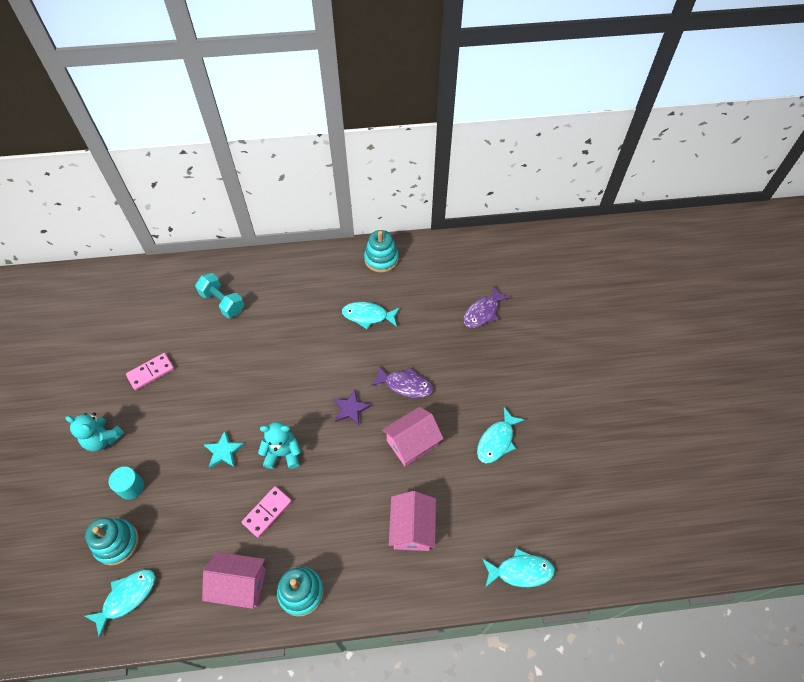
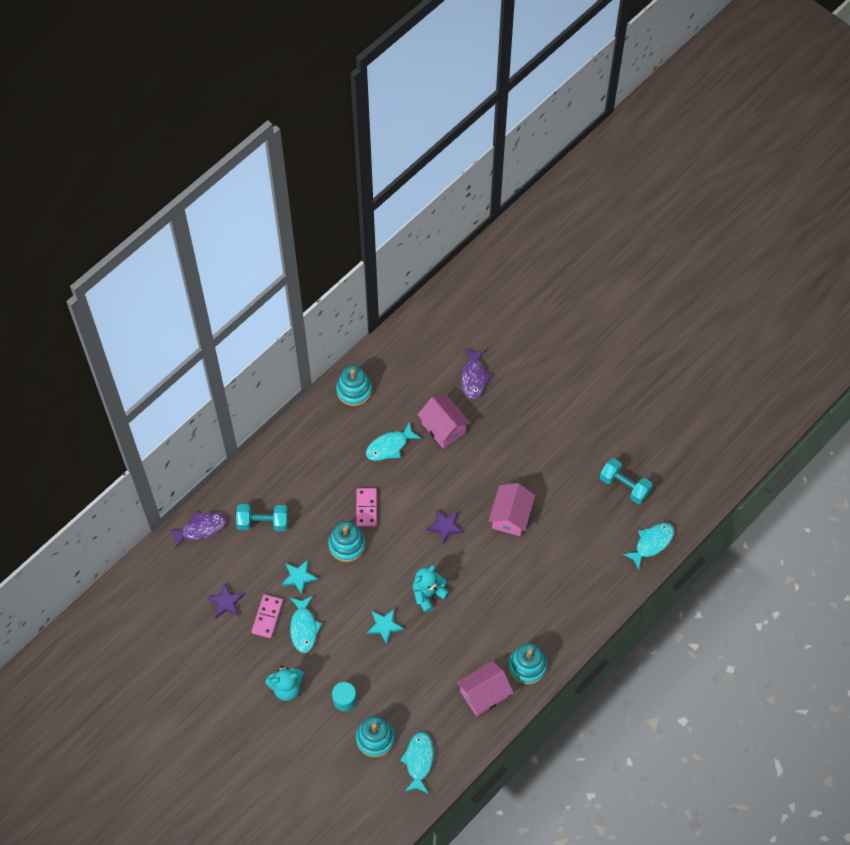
camera: 40 degrees left, 5 degrees up
pink domino [242,486,292,538] -> pink domino moved to [356,488,377,527]
purple fish [371,366,433,398] -> purple fish moved to [168,512,227,549]
pink house [389,491,436,551] -> pink house moved to [417,395,470,448]
turquoise fish [477,407,525,463] -> turquoise fish moved to [290,596,322,653]
none -> purple star [207,583,244,618]
none -> turquoise star [281,560,318,595]
none -> turquoise stacking toy [328,521,366,562]
none -> turquoise dumbbell [600,458,653,504]

